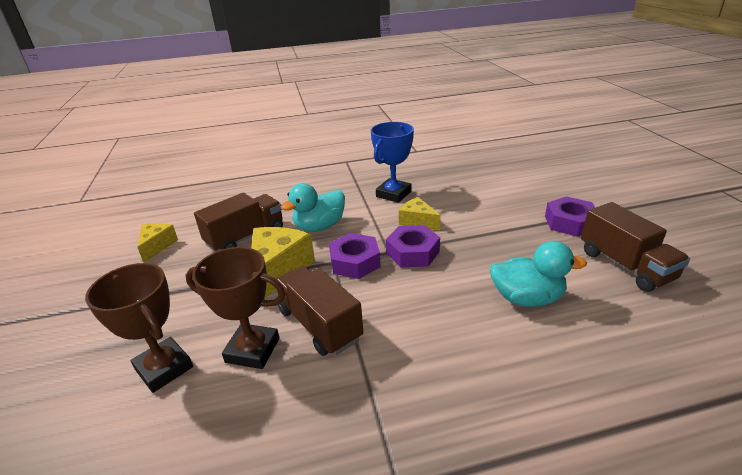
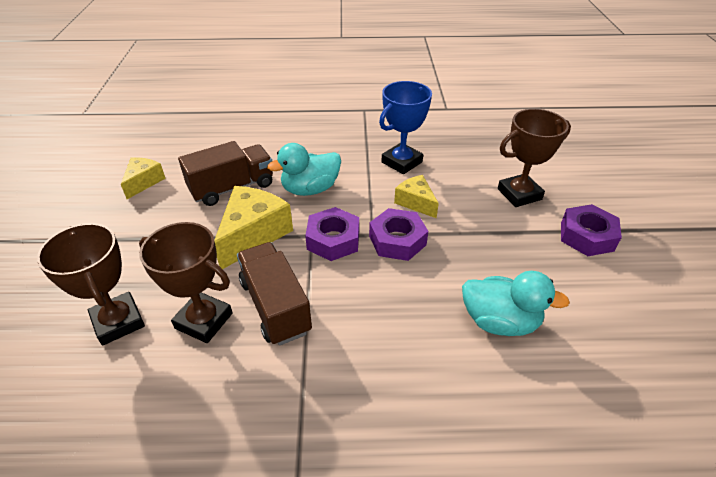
camera: 10 degrees right, 10 degrees up
brown truck [581,202,690,292] -> none
none -> brown trophy [498,109,571,207]

